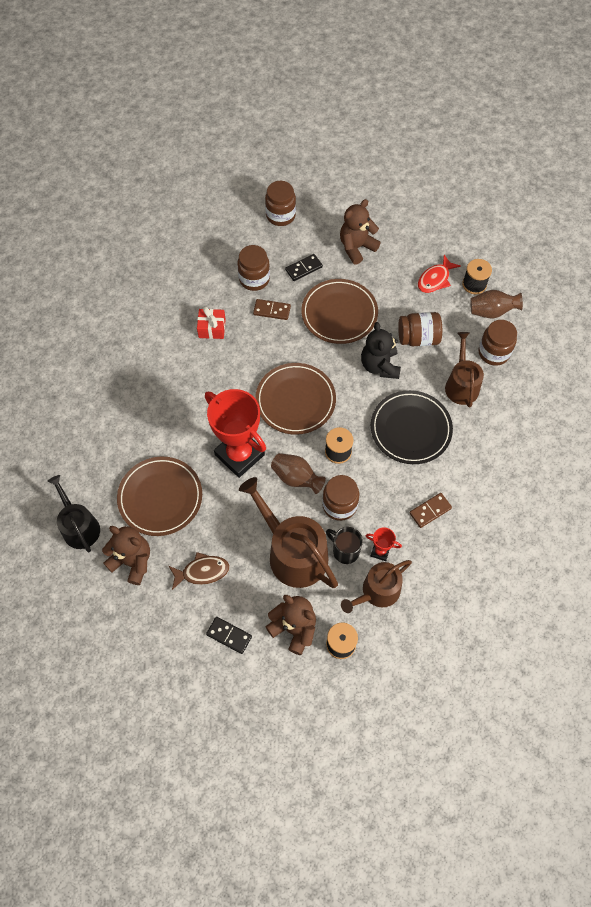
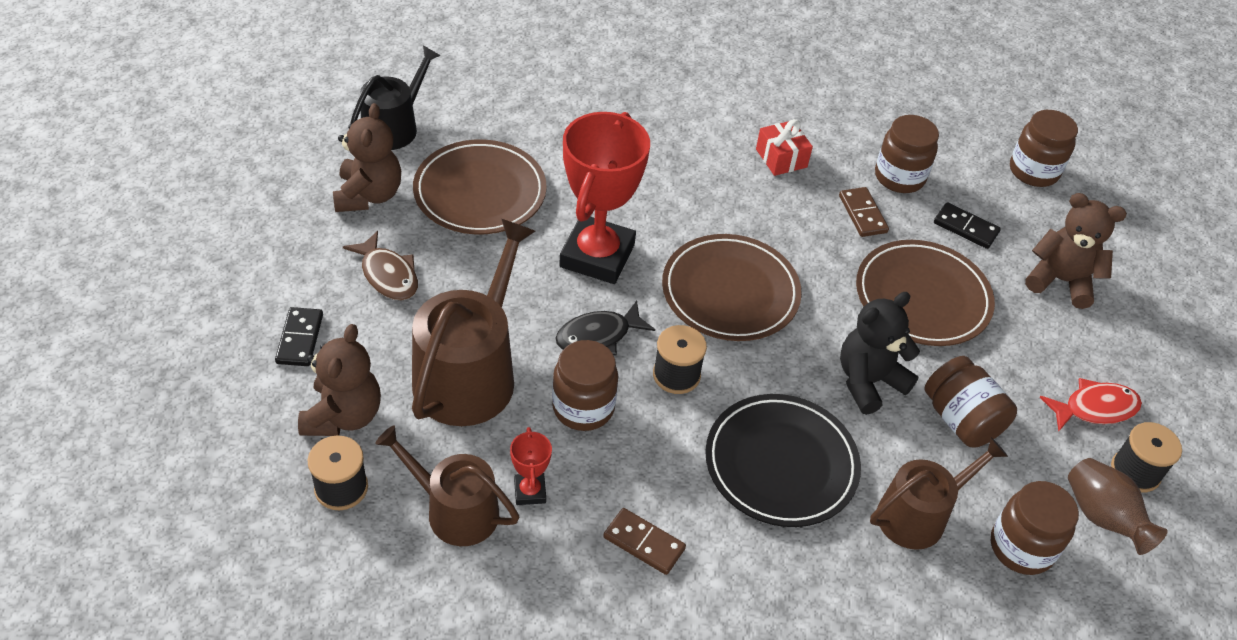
camera: 60 degrees right, 15 degrees down
brown vase [271,453,326,494] -> black fish [556,301,655,356]
black mug [326,527,363,564] -> none
red fish [418,255,461,293] -> red fish turned 150 degrees clockwise [1040,378,1142,432]

